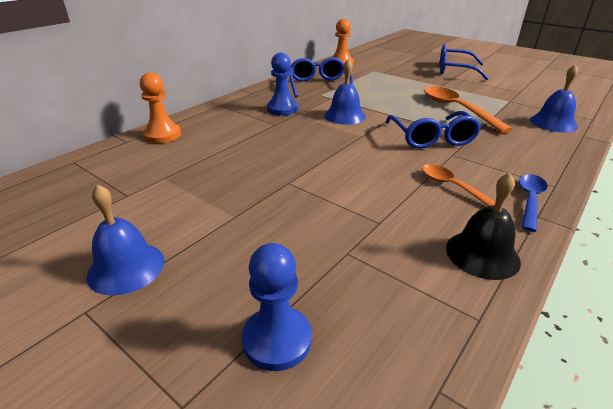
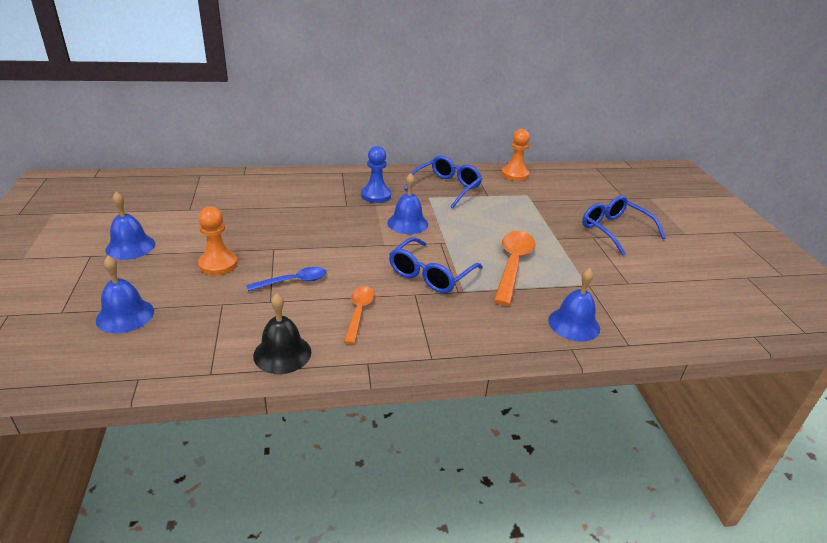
camera: 40 degrees right, 0 degrees up
orange pawn [140,72,181,143] -> orange pawn moved to [198,207,237,275]
blue pawn [242,243,312,371] -> blue bell [96,256,154,333]
blue spoon [519,174,548,232] -> blue spoon moved to [247,267,327,291]

